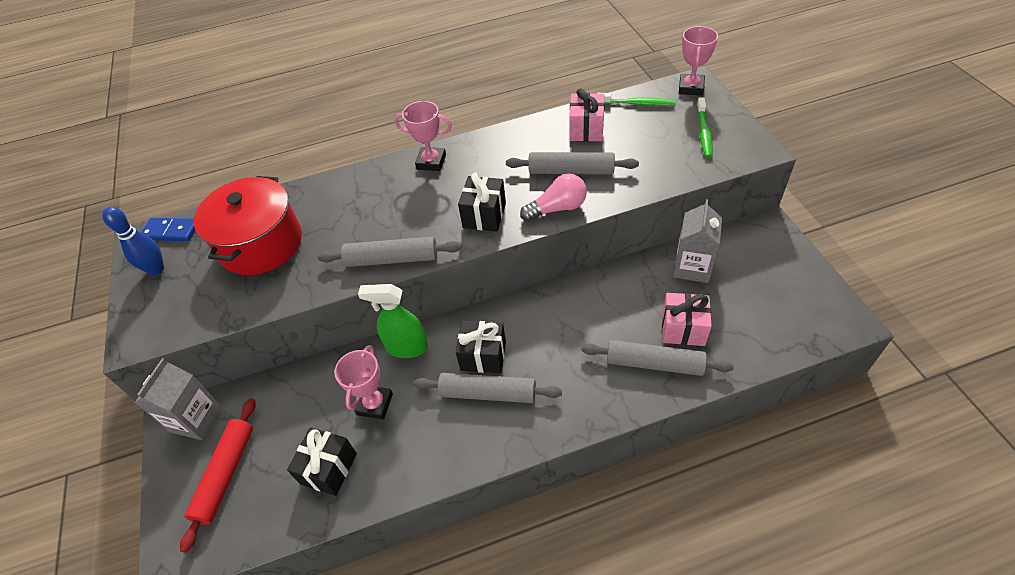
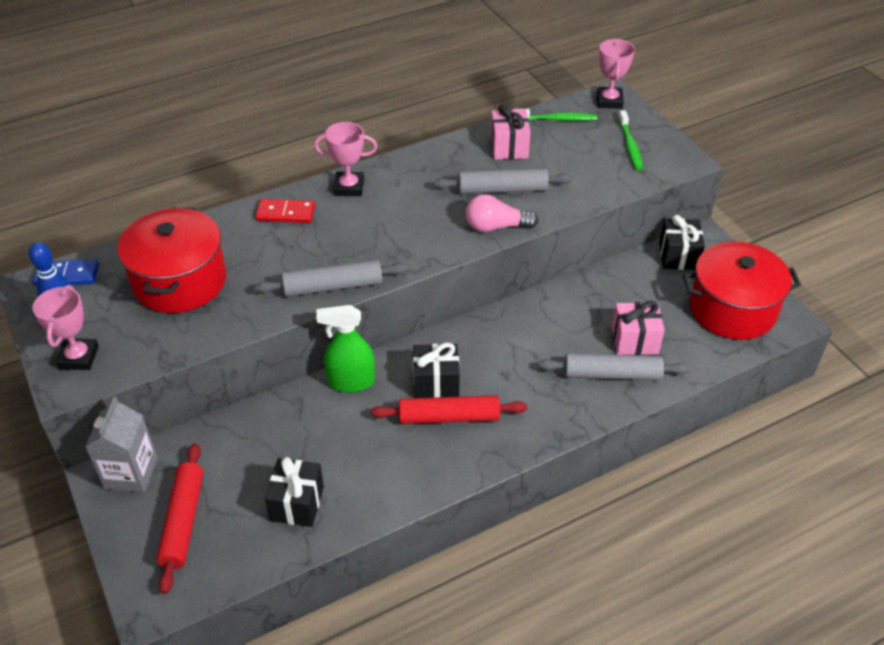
camera: 15 degrees left, 5 degrees down
pink trophy [334,345,393,420] -> pink trophy moved to [33,285,99,370]
grey rolling pin [413,373,562,403] -> red rolling pin [371,395,527,424]
black gift [458,173,506,232] -> black gift moved to [659,215,705,270]
pink light bulb [520,173,587,222] -> pink light bulb turned 150 degrees counterclockwise [466,194,539,232]
grey carton [673,199,722,283] -> none
none -> red domino [255,199,315,223]
none -> red pot [683,242,801,340]

